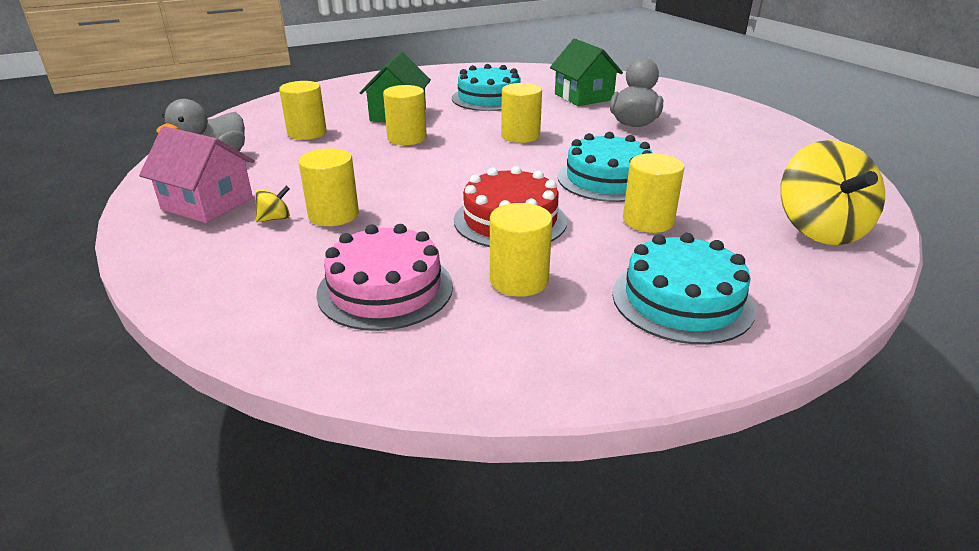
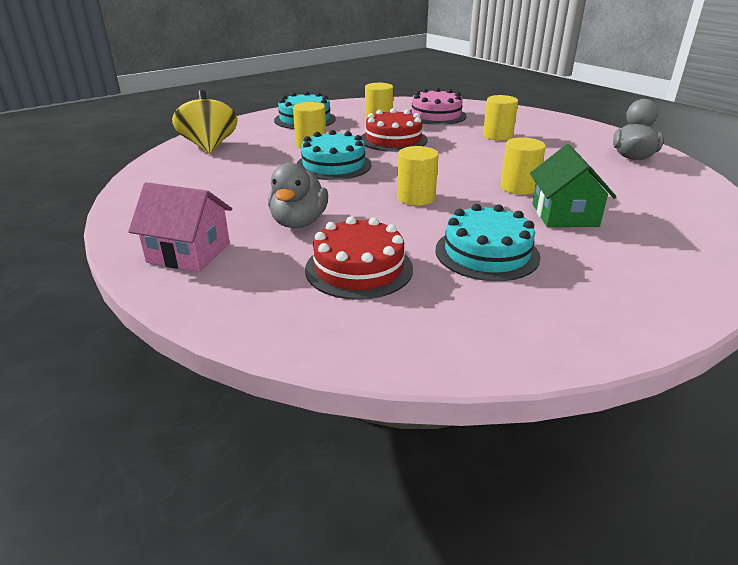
camera: 170 degrees right, 0 degrees up
pink house [139,126,254,223] -> pink house moved to [128,182,232,272]
yellow spinning top [255,186,290,222] -> none
yellow cylinder [279,81,327,140] -> none
green house [550,39,623,106] -> red cake [305,217,413,300]

